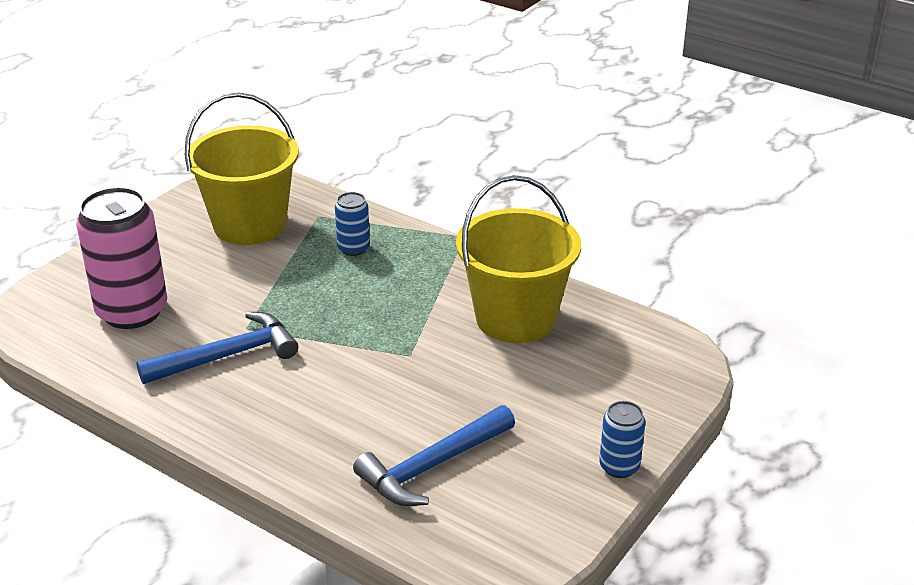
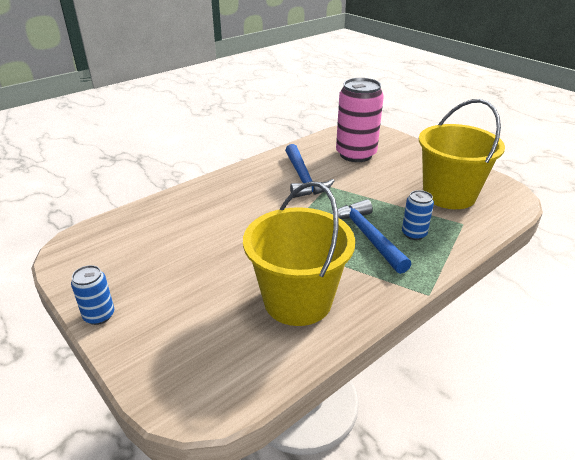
camera: 105 degrees right, 0 degrees up
blue hammer [353,405,515,506] -> blue hammer moved to [332,199,411,274]

